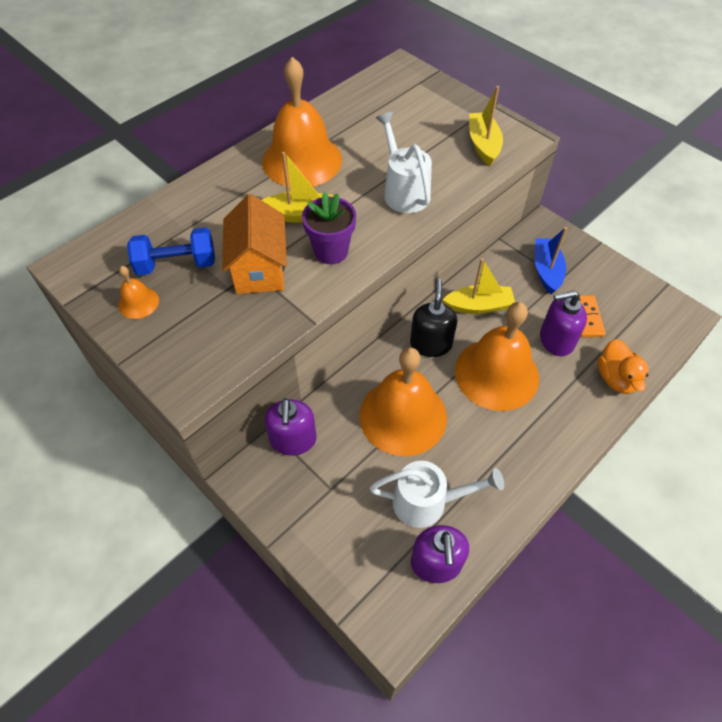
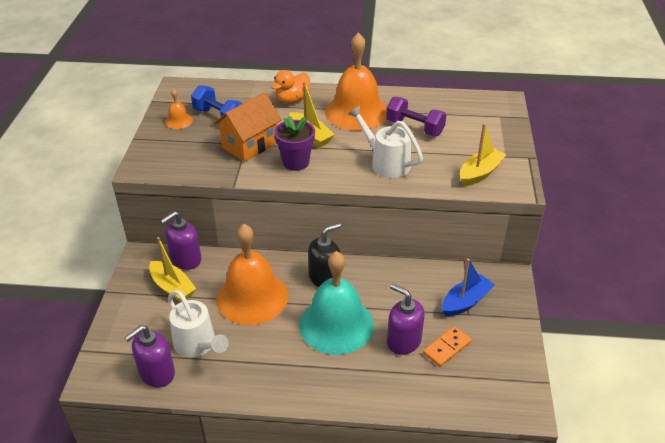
camera: 50 degrees right, 15 degrees down
white watering can [376,112,432,213] -> white watering can turned 75 degrees counterclockwise [348,105,423,178]
yellow boat [443,258,515,314] -> yellow boat moved to [149,237,196,302]
orange bell [455,302,539,411] -> turquoise bell [299,251,374,355]
orange duck [598,339,649,394] -> orange duck moved to [271,70,310,103]
none -> purple dumbbell [386,97,446,136]

